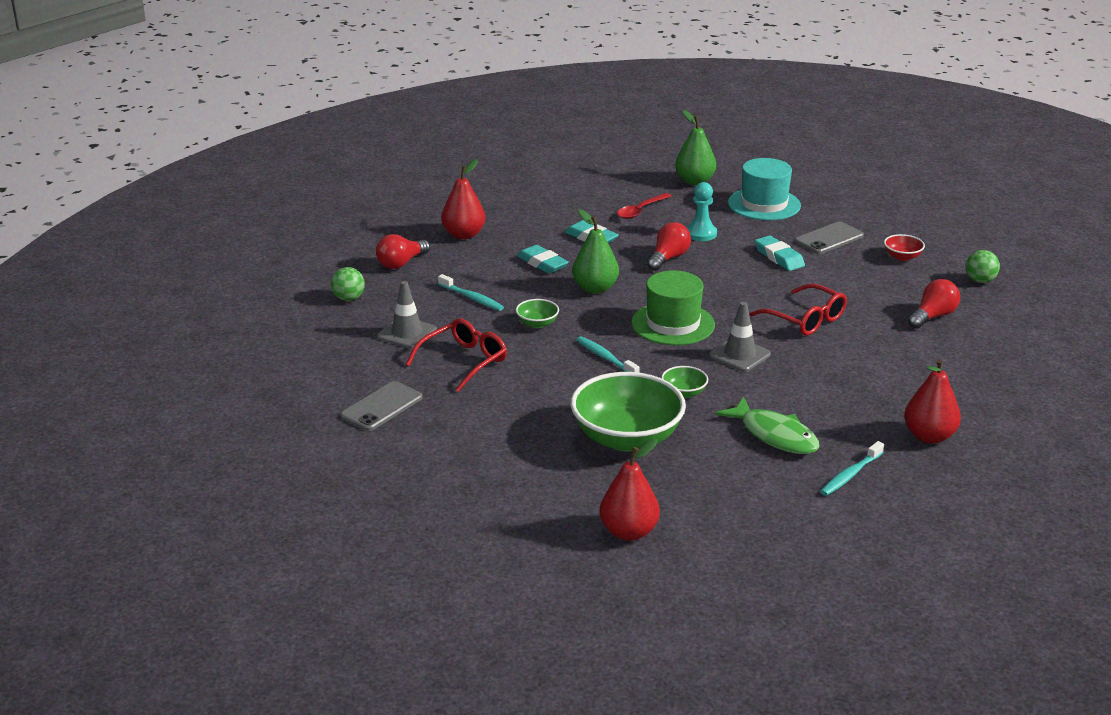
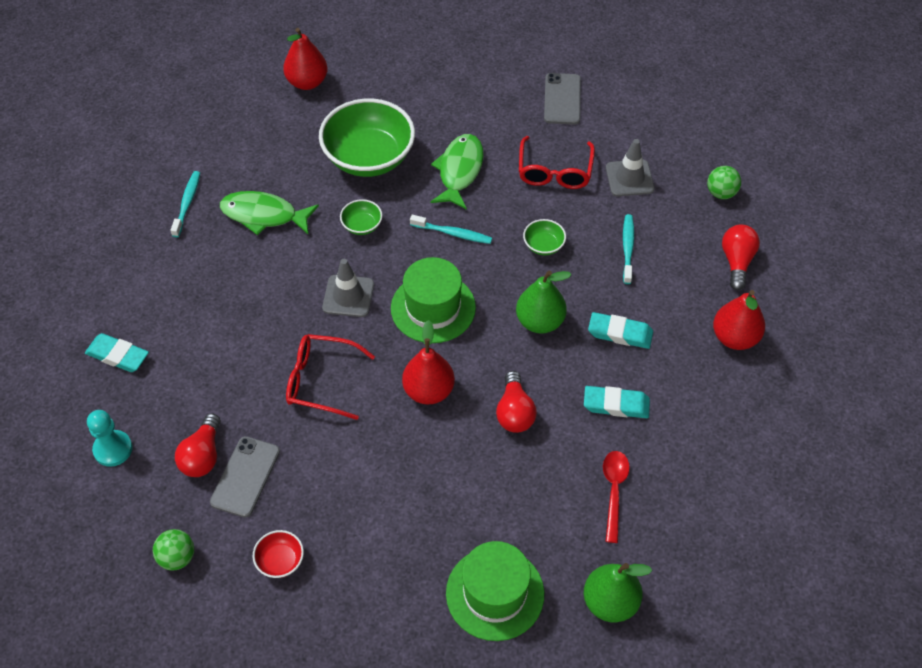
camera: 145 degrees right, 25 degrees up
turquoise toothbrush [438,274,504,311] -> turquoise toothbrush turned 90 degrees clockwise [623,214,634,284]
turquoise pawn [686,182,717,241] -> turquoise pawn moved to [87,410,132,467]
turquoise hat [728,158,801,220] -> green hat [446,541,544,641]
turquoise eraser [755,236,805,271] -> turquoise eraser moved to [85,333,149,372]
grey phone [795,222,864,254] -> grey phone moved to [210,436,280,518]
red pear [904,359,961,444] -> red pear moved to [402,320,455,404]
none -> green fish [431,134,484,210]

